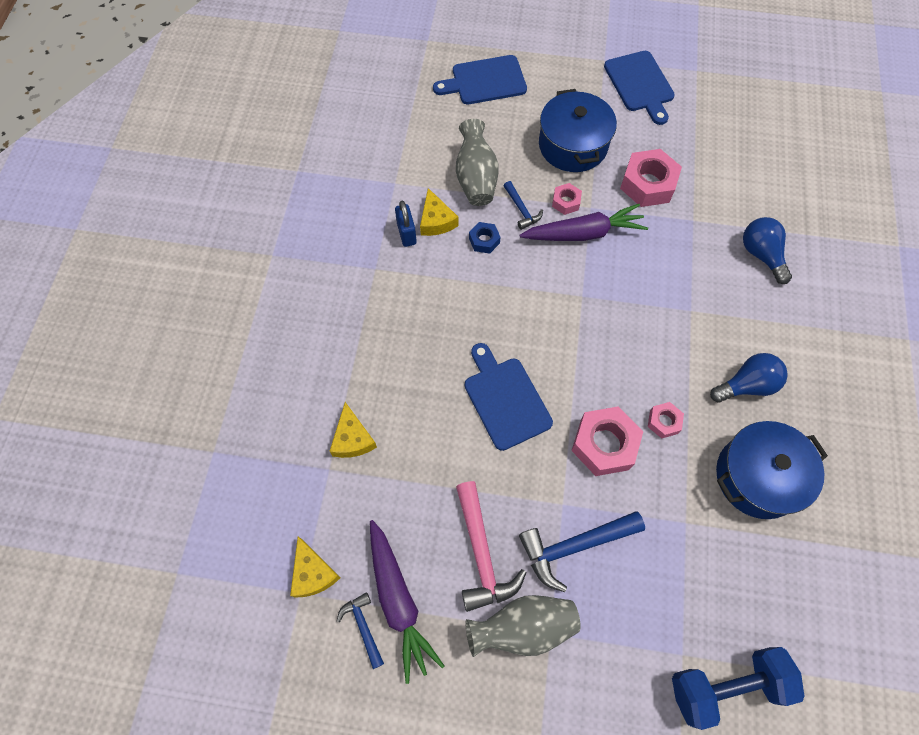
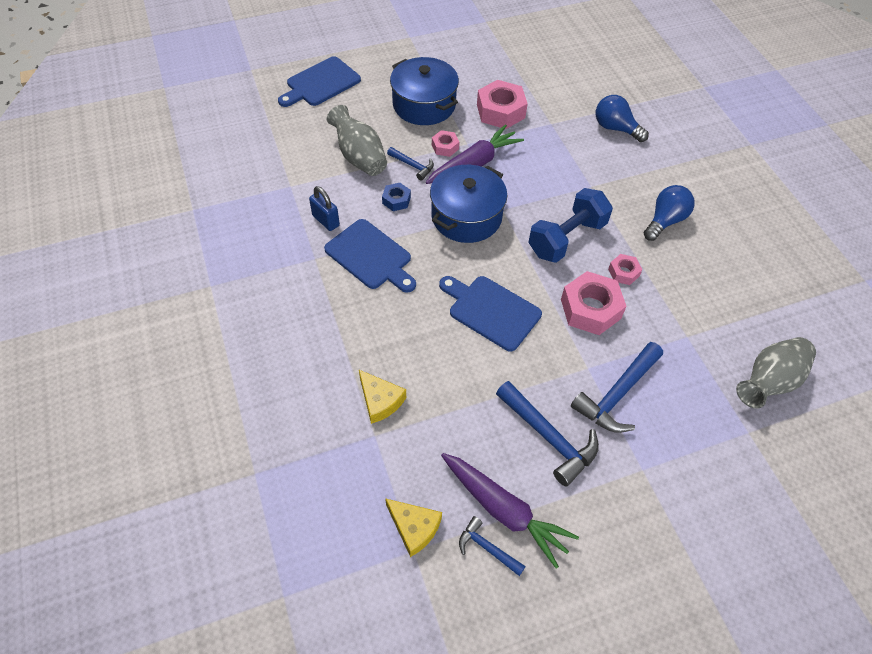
camera: 30 degrees left, 10 degrees down
yellow cheese [420,188,459,236] -> none
pink hammer [456,481,527,612] -> blue hammer [496,381,599,487]
grey vase [466,595,581,657] -> grey vase moved to [736,337,816,409]
blue cutting board [604,51,675,125] -> blue cutting board moved to [324,219,416,293]
blue dumbbell [672,647,804,730] -> blue dumbbell moved to [529,188,613,263]
blue pot [716,421,828,519] -> blue pot moved to [430,165,507,243]

